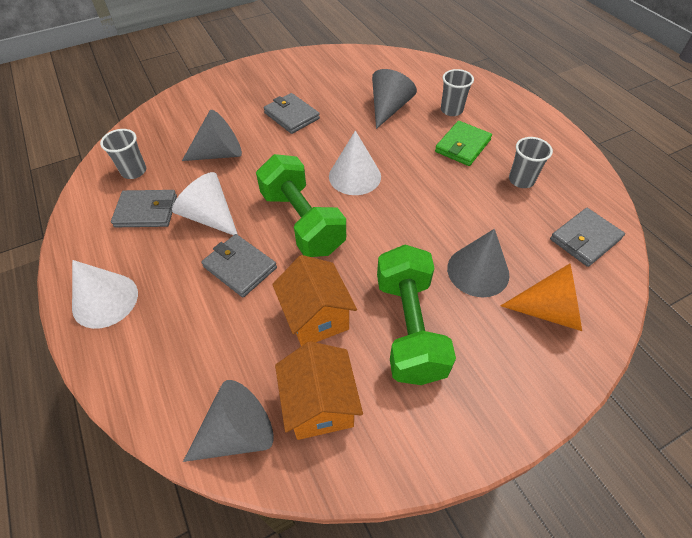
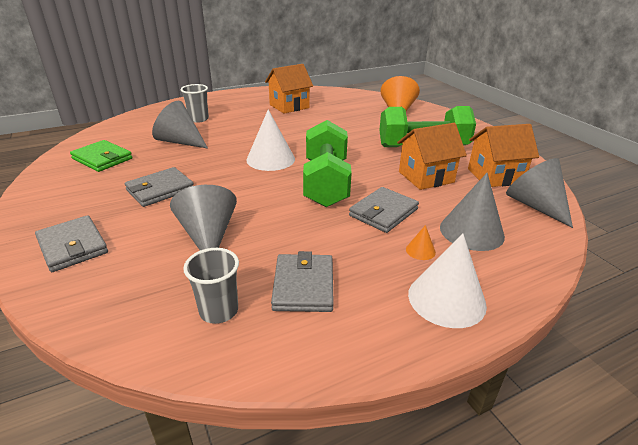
camera: 90 degrees left, 20 degrees down
white cone [172,172,238,235] -> none
green dumbbell [256,154,346,257] -> green dumbbell turned 60 degrees counterclockwise [303,120,352,207]
green wallet [435,121,492,166] -> green wallet moved to [70,140,133,172]
grey cone [447,229,509,297] -> grey cone moved to [440,173,505,251]
grey cup [509,137,553,188] -> orange house [265,64,313,114]
grey wallet [550,208,625,267] -> grey wallet moved to [35,215,108,272]
none -> orange cone [406,225,436,260]

